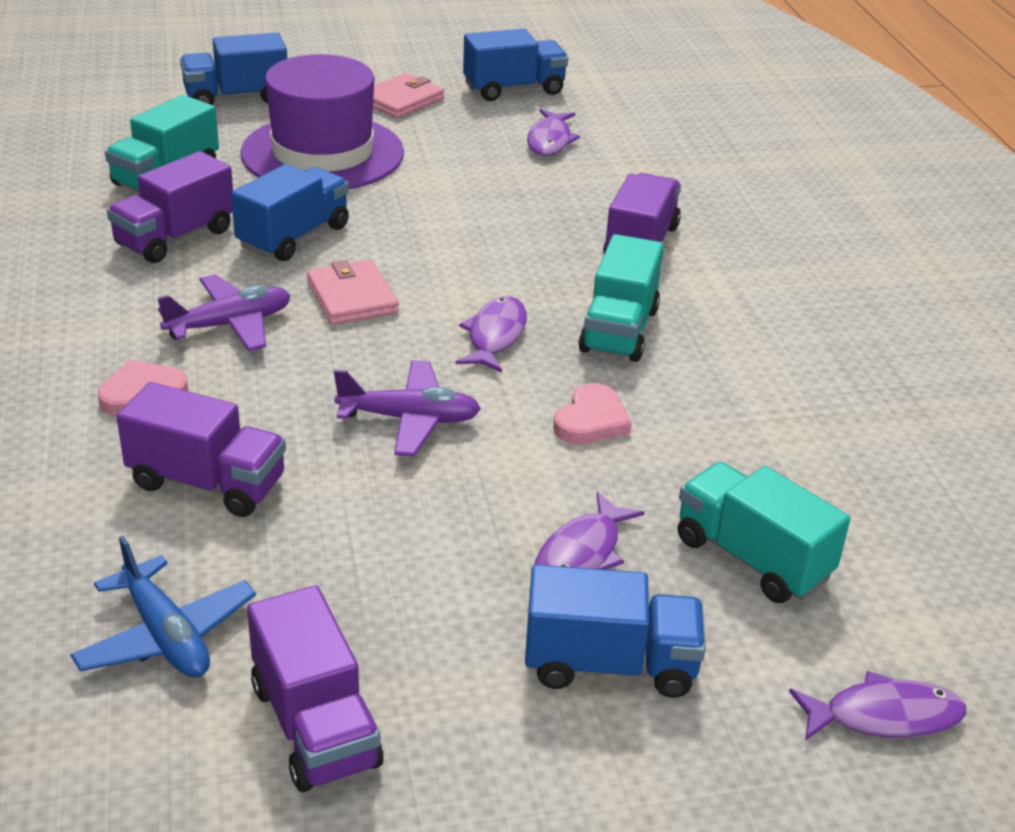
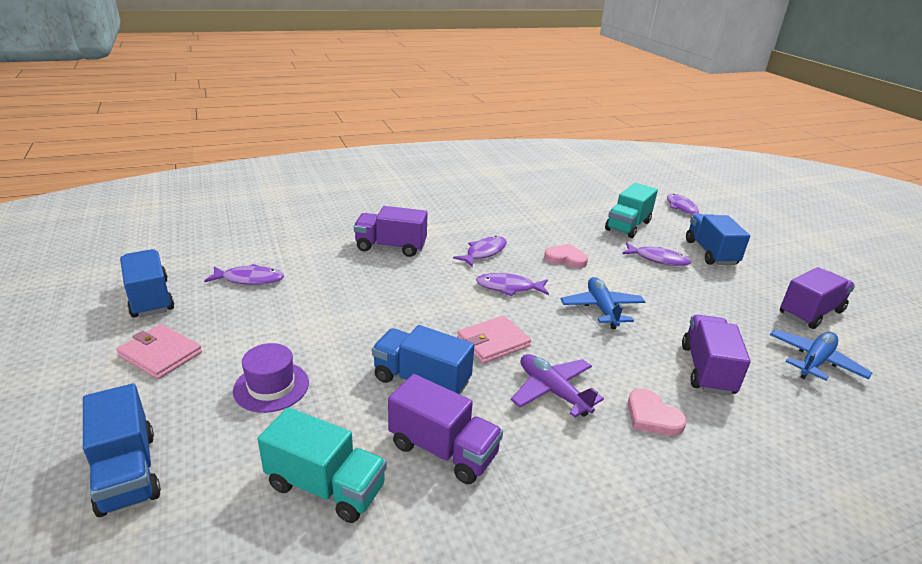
camera: 100 degrees left, 5 degrees down
purple hat [240,54,404,189] -> purple hat [233,343,309,413], size x0.50
purple plane [334,360,481,456] -> blue plane [561,277,645,329]
turquoise truck [579,234,663,362] -> purple fish [453,236,507,268]

